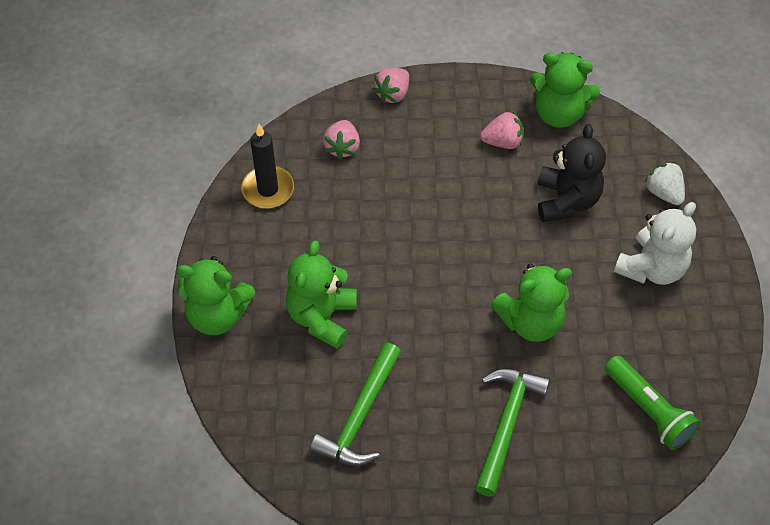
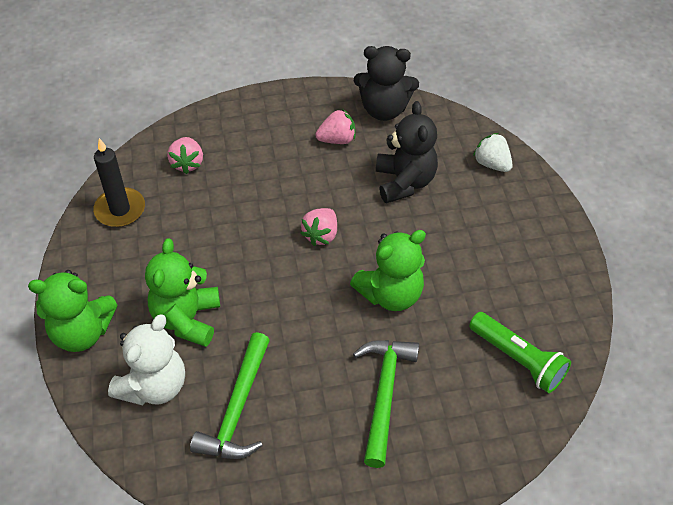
camera: 10 degrees left, 5 degrees down
pink strawberry [372,68,409,103] -> pink strawberry moved to [300,208,337,246]
green teddy bear [530,52,600,128] -> black teddy bear [354,46,419,121]
white teddy bear [614,202,696,285] -> white teddy bear moved to [108,314,185,406]

